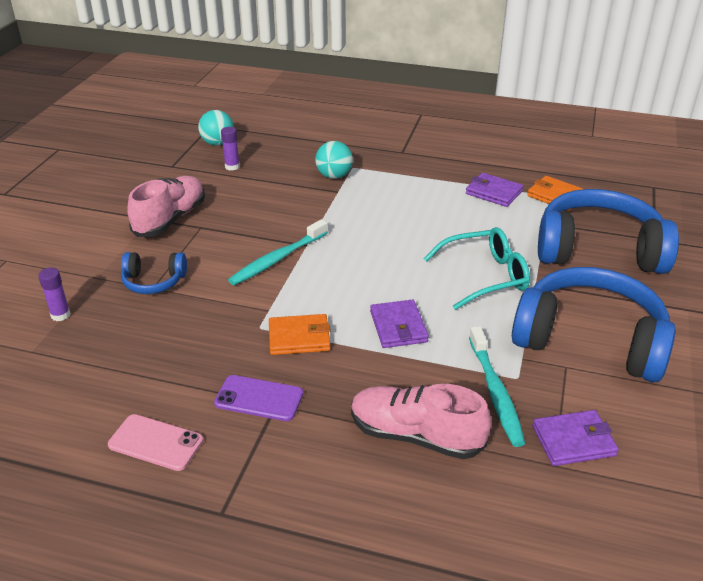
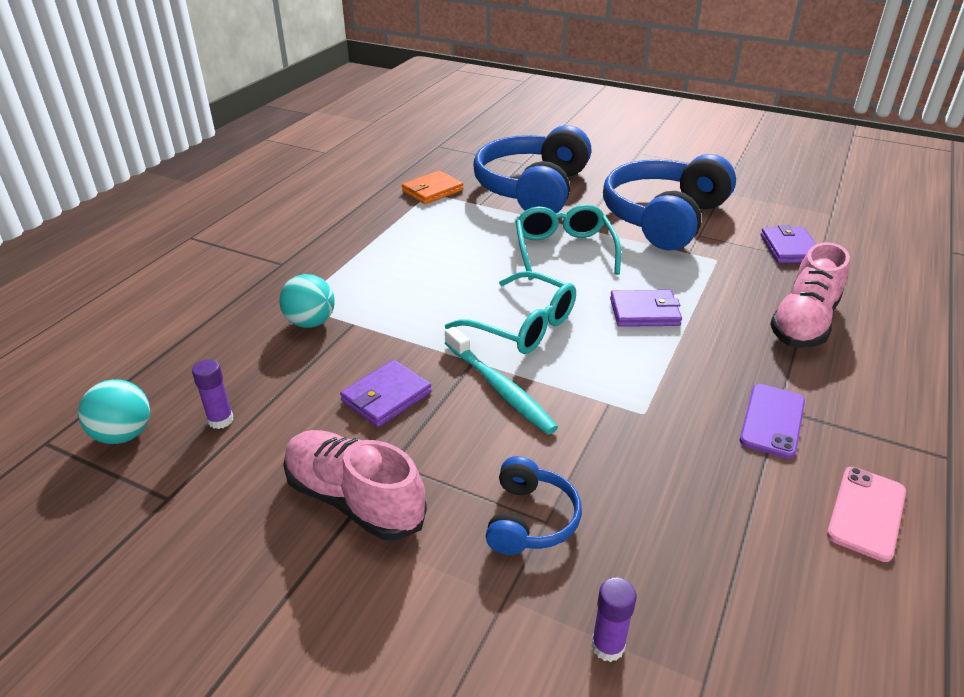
camera: 80 degrees left, 0 degrees up
orange wallet [269,314,331,355] -> none
purple wallet [466,173,523,207] -> purple wallet moved to [340,360,432,427]
turquoise toothbrush [469,326,526,447] -> none
none -> turquoise glasses [445,271,576,354]

